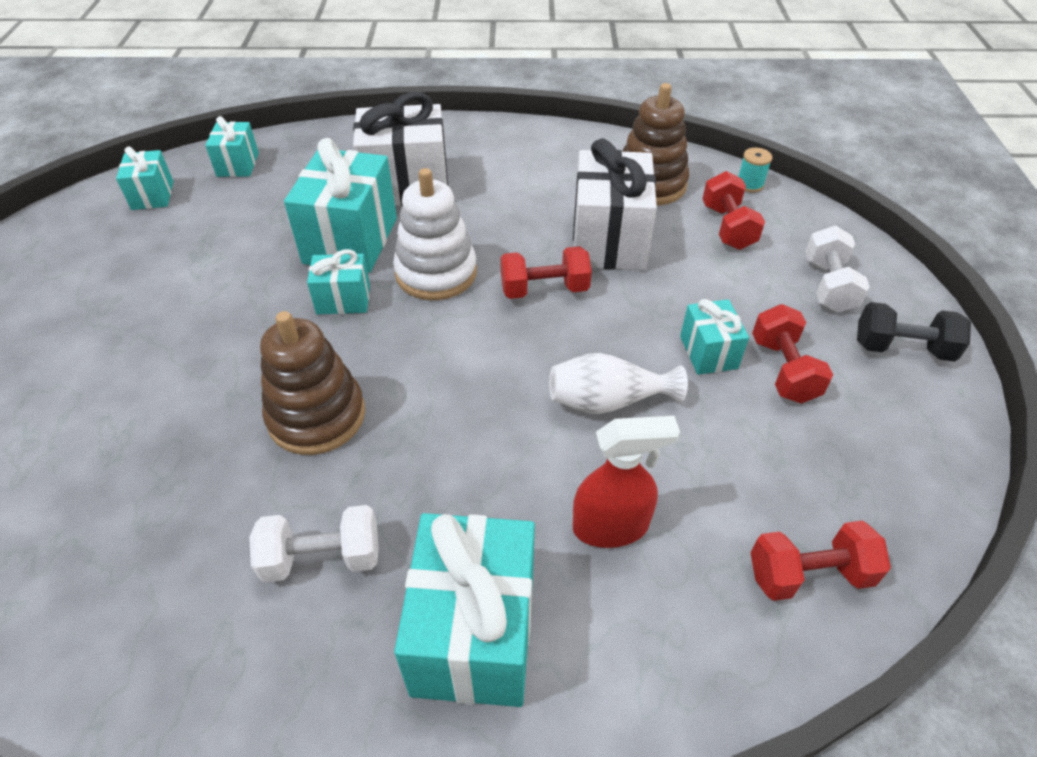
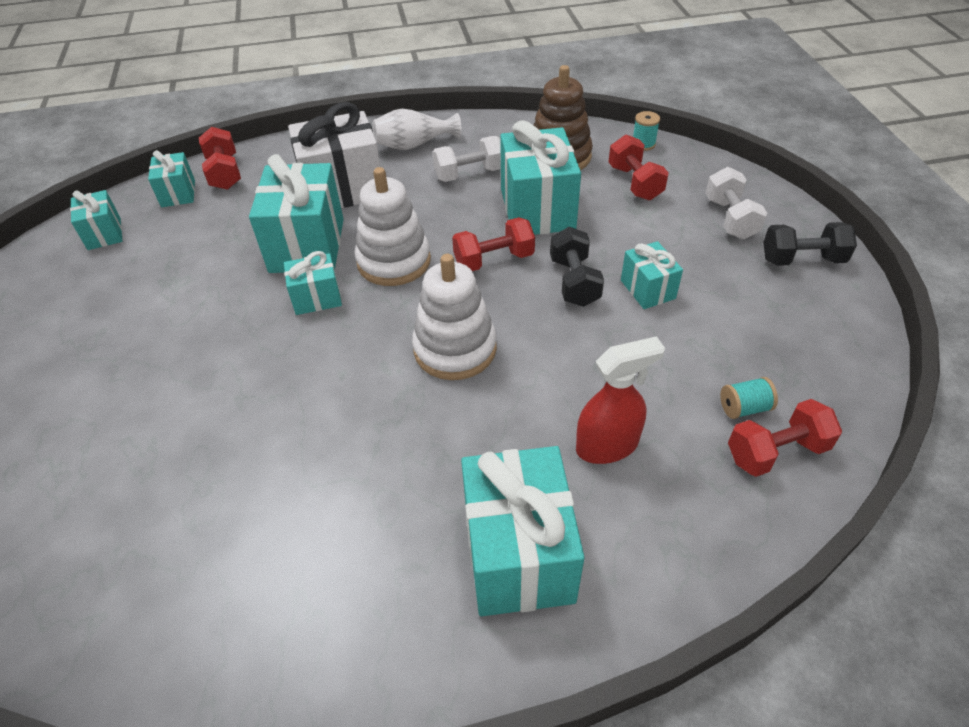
camera: 10 degrees left, 0 degrees up
white dumbbell [249,505,379,583] -> white dumbbell moved to [432,136,501,182]
brown stacking toy [260,311,365,455] -> none
white vase [549,353,688,414] -> white vase moved to [372,109,461,150]
white gift [573,139,657,270] -> turquoise gift [500,120,581,235]
red dumbbell [752,304,833,404] -> red dumbbell moved to [199,127,241,190]
none -> white stacking toy [412,254,497,380]
none -> black dumbbell [550,227,604,307]
none -> turquoise spool [720,377,778,419]

